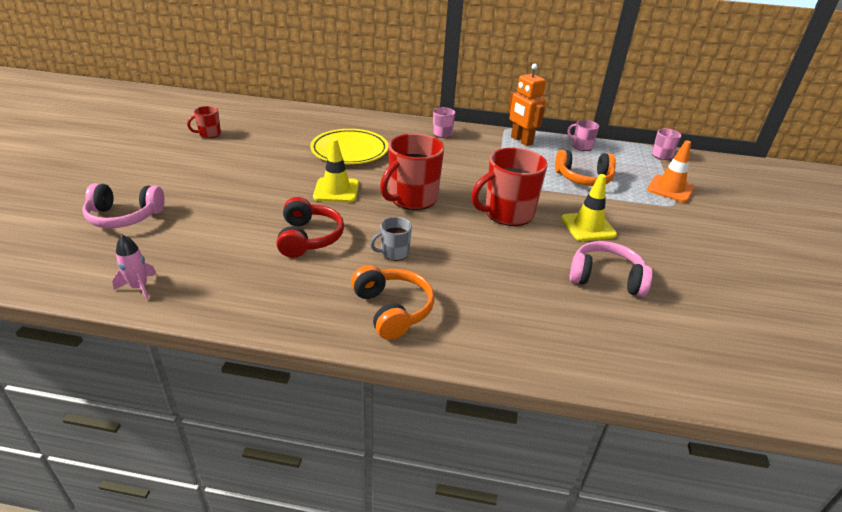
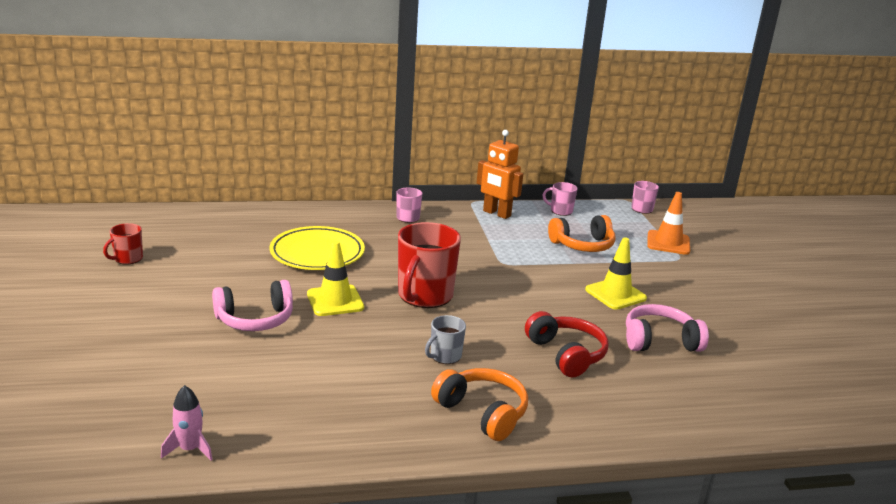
camera: 20 degrees left, 10 degrees down
pink headphones [83,183,165,228] -> pink headphones moved to [212,280,293,331]
red headphones [277,197,344,258] -> red headphones moved to [525,311,609,377]
red mug [471,148,548,226] -> none

